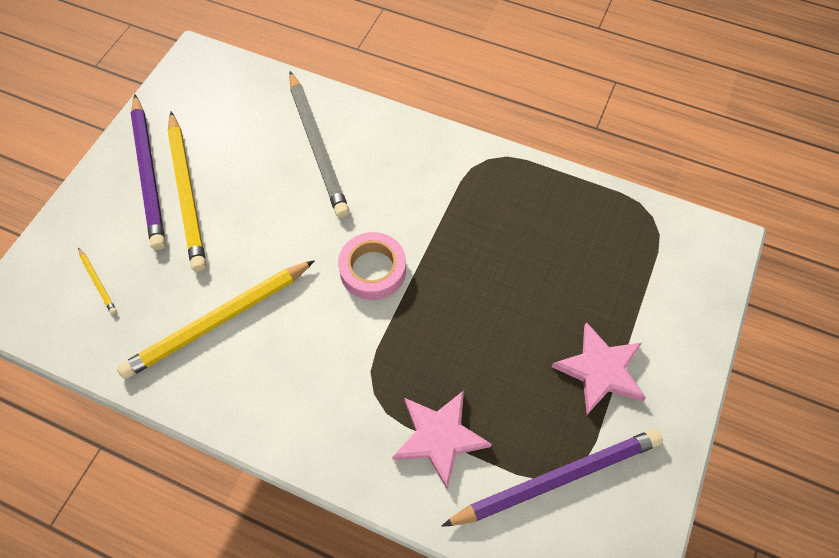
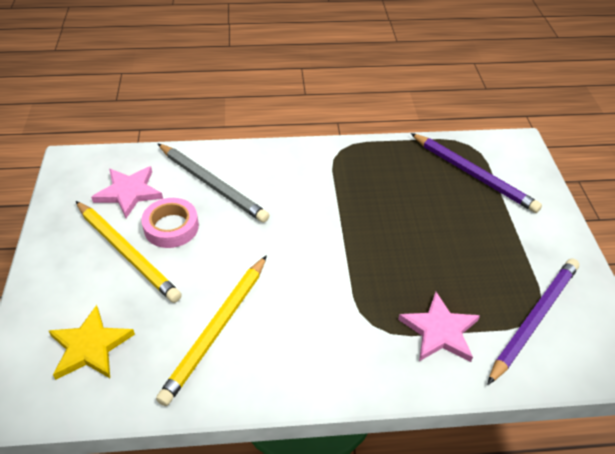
camera: 30 degrees left, 15 degrees down
yellow pencil [78,248,117,314] -> yellow star [49,305,135,380]
purple pencil [130,94,166,250] -> purple pencil moved to [411,133,542,213]
pink tape [338,232,406,300] -> pink tape moved to [141,198,199,248]
pink star [551,322,646,414] -> pink star moved to [91,166,163,218]

